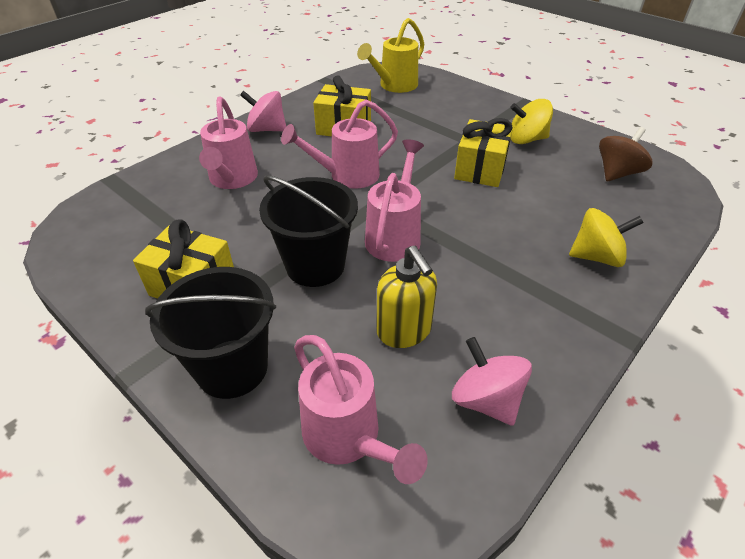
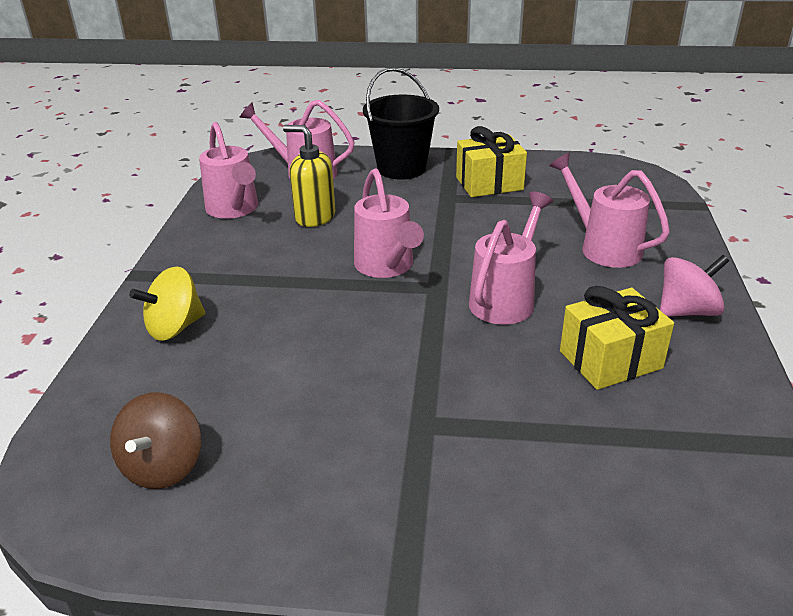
camera: 145 degrees right, 10 degrees down
black bucket [259,175,358,287] -> none
yellow watering can [357,18,424,93] -> none
pink spinning top [452,337,532,426] -> pink watering can [199,122,258,219]
yellow gift [454,118,513,187] -> none
yellow spinning top [510,99,553,144] -> none

